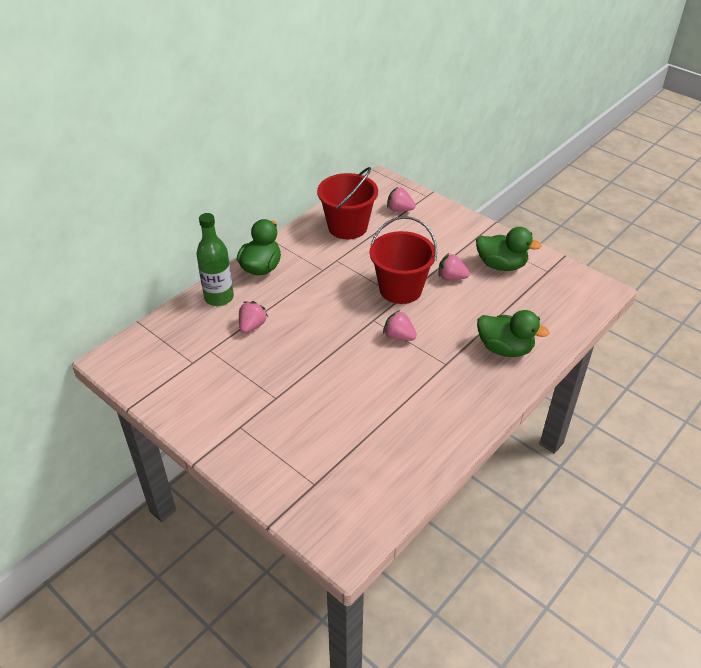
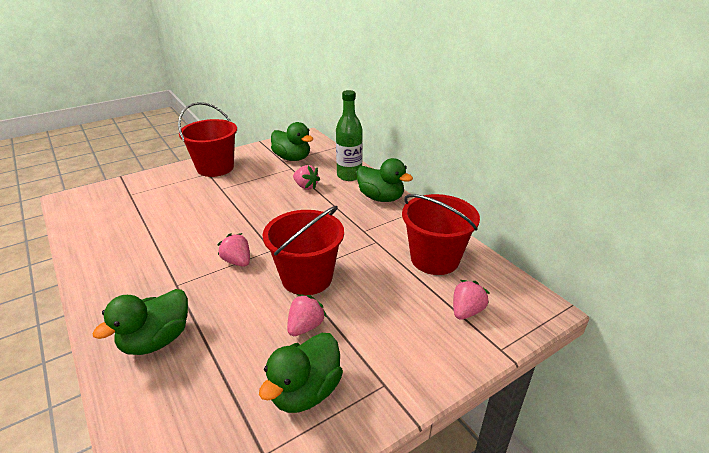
camera: 105 degrees right, 10 degrees down
pink strawberry [383,310,417,341] -> pink strawberry turned 90 degrees counterclockwise [217,233,250,267]
none -> red bucket [178,102,237,177]
none -> green duck [271,122,313,161]

